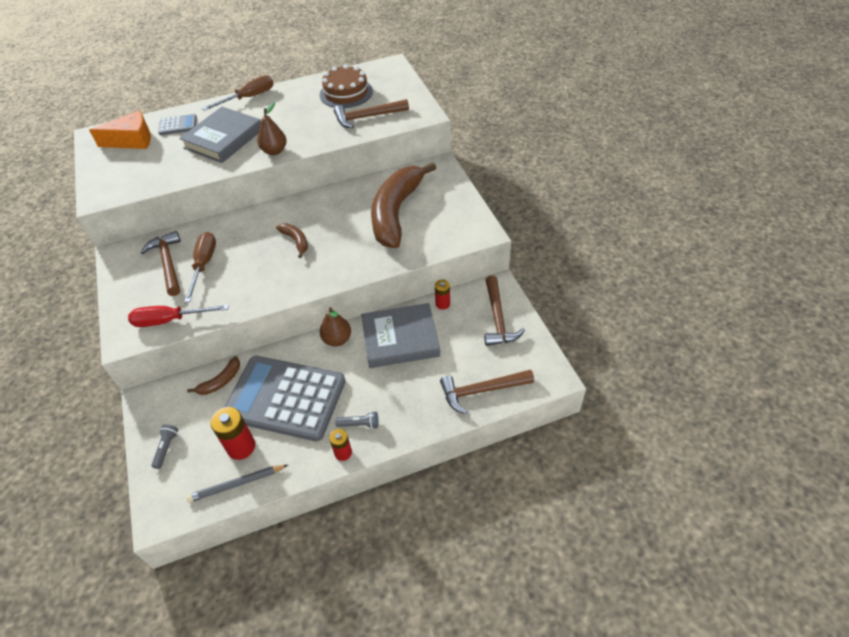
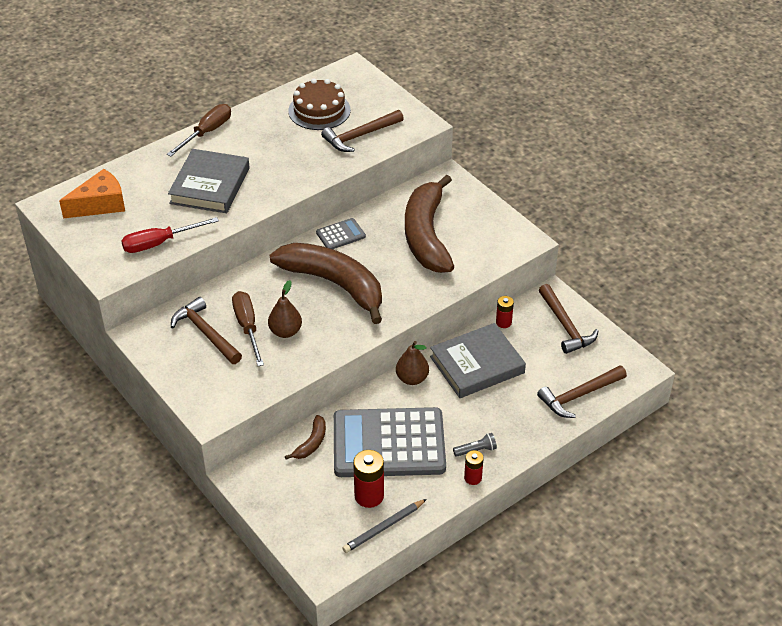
camera: 20 degrees left, 5 degrees down
red screwdriver [128,305,229,327] -> red screwdriver moved to [121,217,219,253]
grey flashlight [151,424,178,469] -> none
grey calculator [158,114,197,135] -> grey calculator moved to [316,218,366,249]
brown pear [258,102,287,155] -> brown pear moved to [268,280,302,338]
brown banana [276,223,308,258] -> brown banana [270,243,382,324], size x2.43

